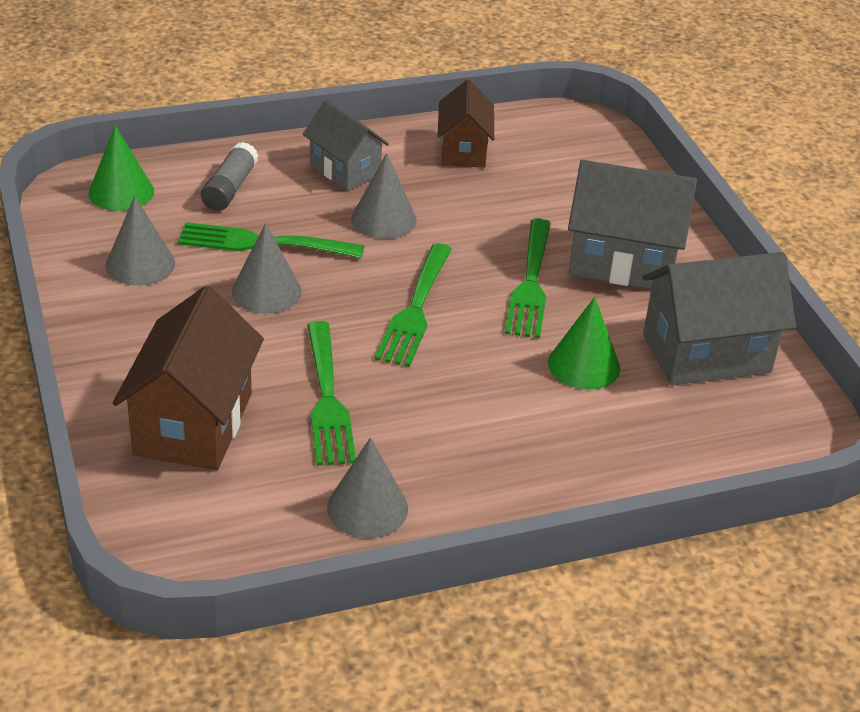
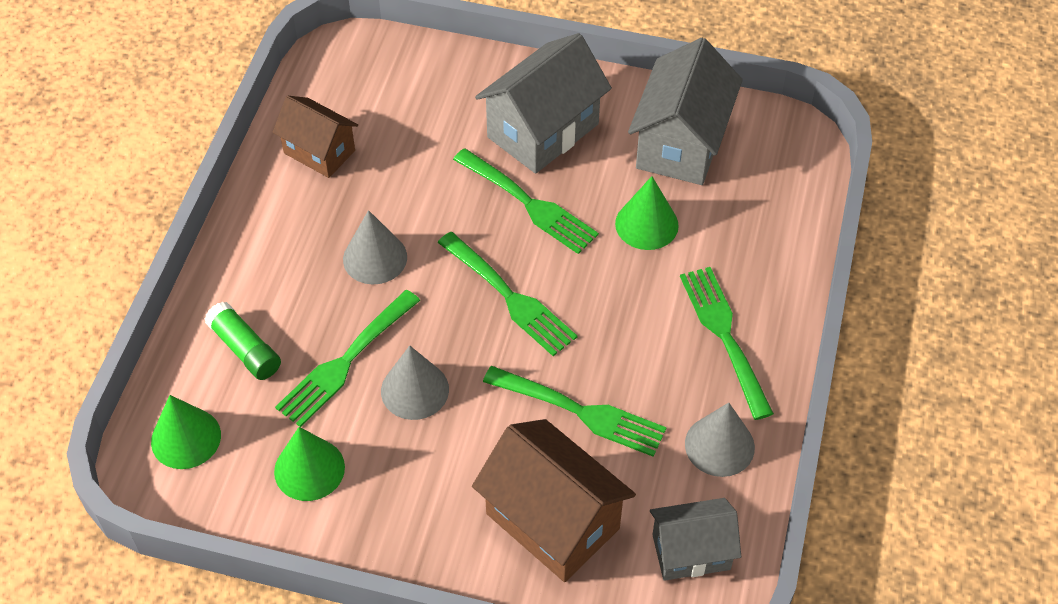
camera: 55 degrees left, 15 degrees up
grey cone [106,196,175,286] -> green cone [274,427,345,501]
grey glue stick [201,142,258,211] -> green glue stick [205,302,281,380]
grey house [303,100,389,191] -> grey house moved to [650,498,741,581]
none -> green fork [680,267,774,420]

